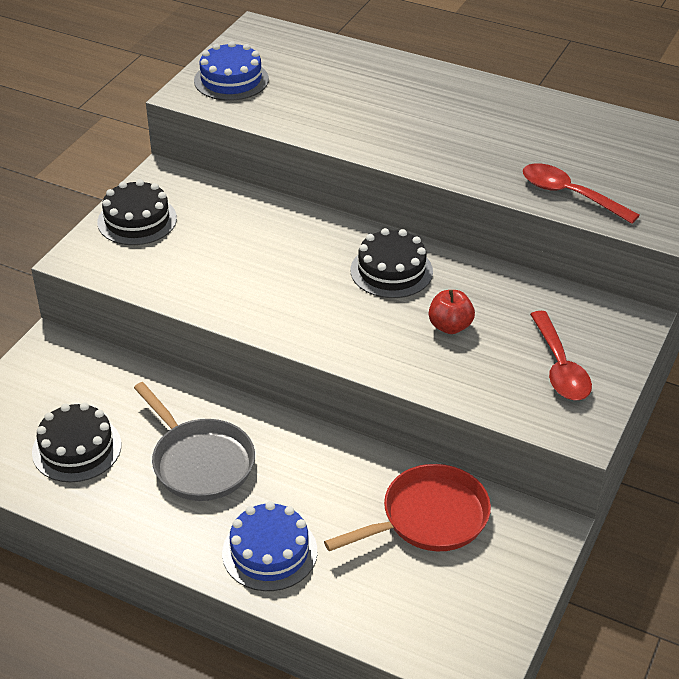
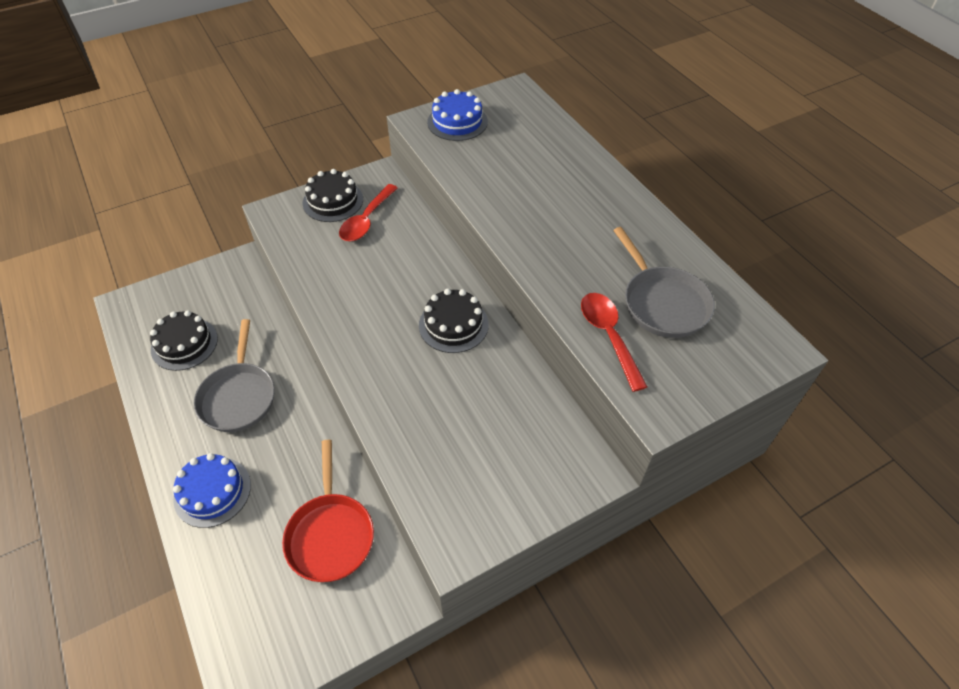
camera: 35 degrees right, 10 degrees up
red pan [324,464,491,551] -> red pan turned 75 degrees clockwise [282,440,374,582]
red apple [429,290,475,334] -> none
red spoon [530,311,592,400] -> red spoon moved to [339,184,398,241]
none -> grey pan [613,227,715,338]

